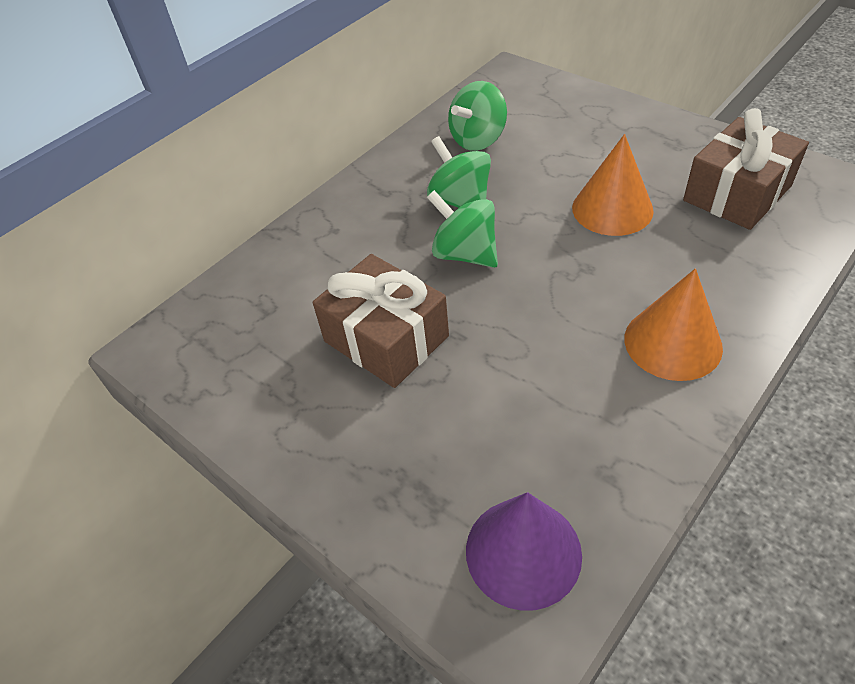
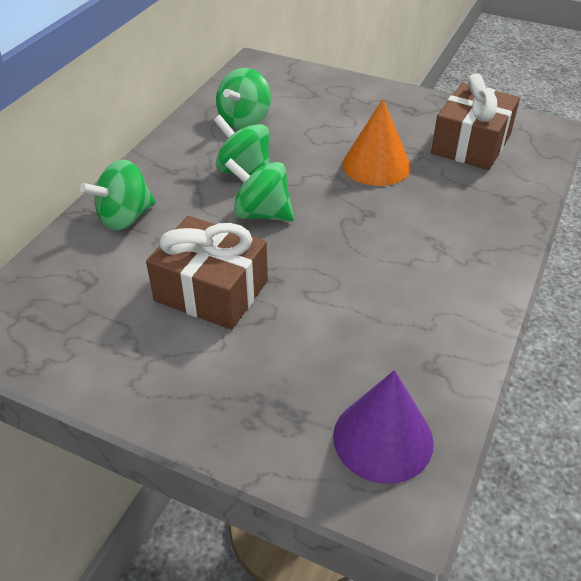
camera: 20 degrees left, 5 degrees down
orange cone [624,268,723,381] -> none
none -> green spinning top [80,160,156,230]

